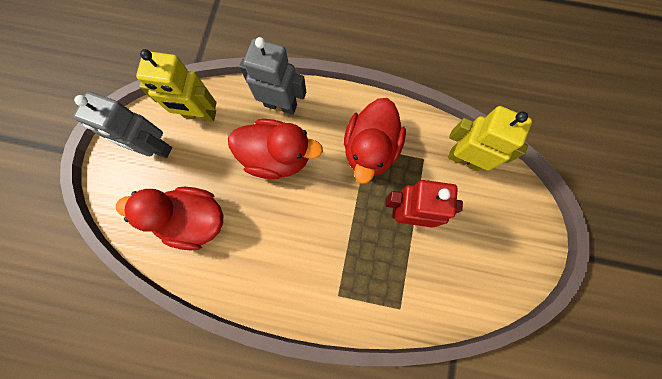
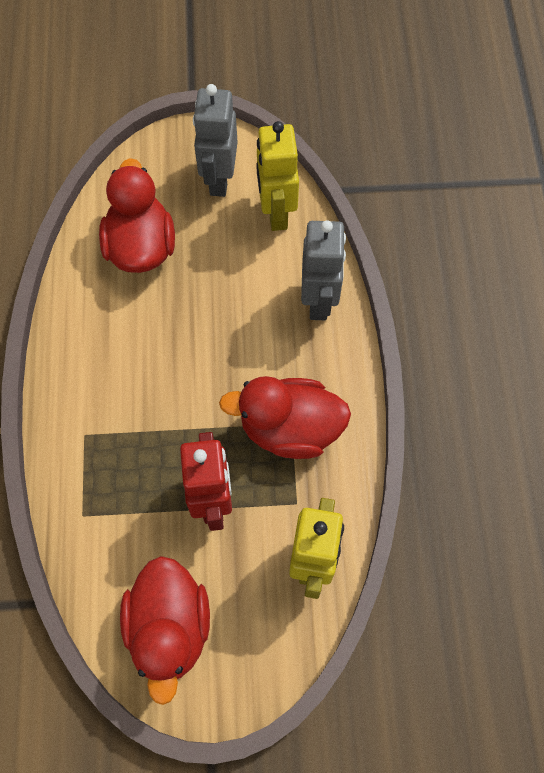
camera: 75 degrees right, 10 degrees down
red duck [228,119,323,179] -> red duck moved to [120,556,210,705]

